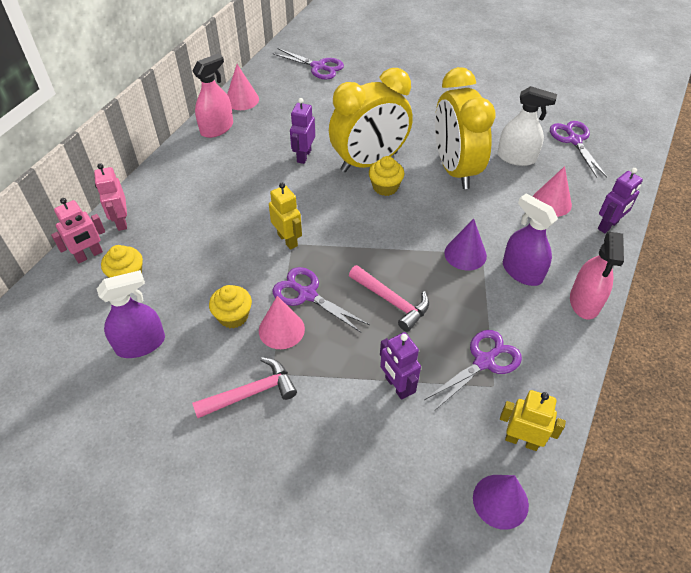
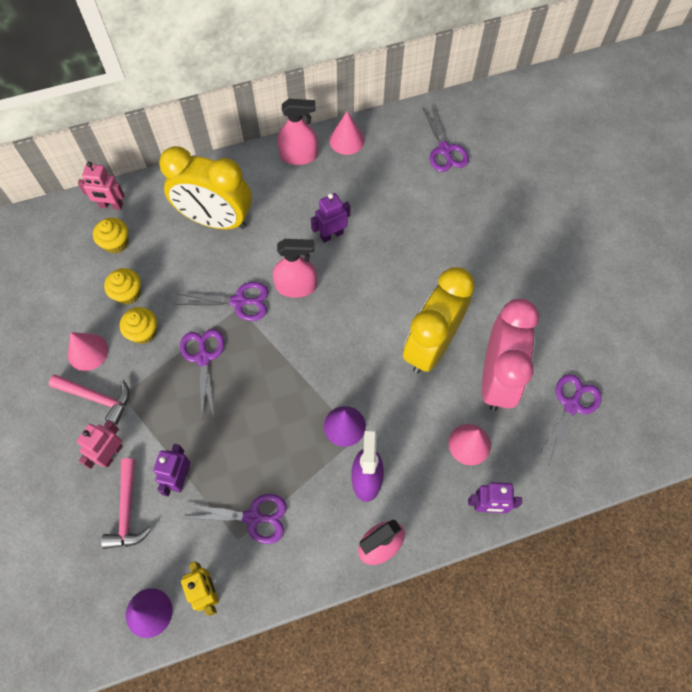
camera: 45 degrees right, 15 degrees up
pink robot [94,163,127,231] -> pink robot moved to [77,420,123,469]
purple spray bottle [97,270,165,358] -> none
pink cone [259,296,305,349] -> pink cone moved to [68,332,108,371]
yellow robot [269,183,302,250] -> purple scissors [175,282,269,321]
yellow clock [329,68,413,172] -> yellow clock moved to [159,146,252,230]
pink hammer [349,265,429,332] -> pink hammer moved to [101,458,151,549]
yellow cupcake [369,156,405,196] -> yellow cupcake moved to [104,268,141,305]
white spray bottle [497,86,557,166] -> pink clock [482,299,539,411]
none -> pink spray bottle [273,239,317,298]

